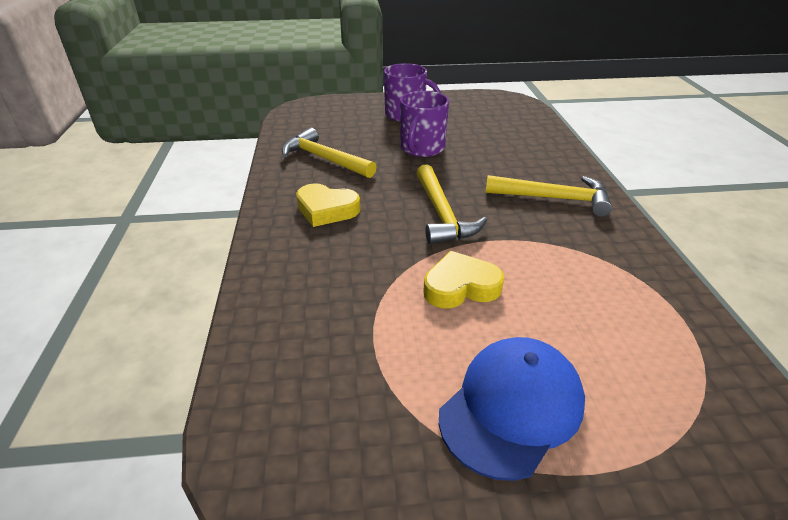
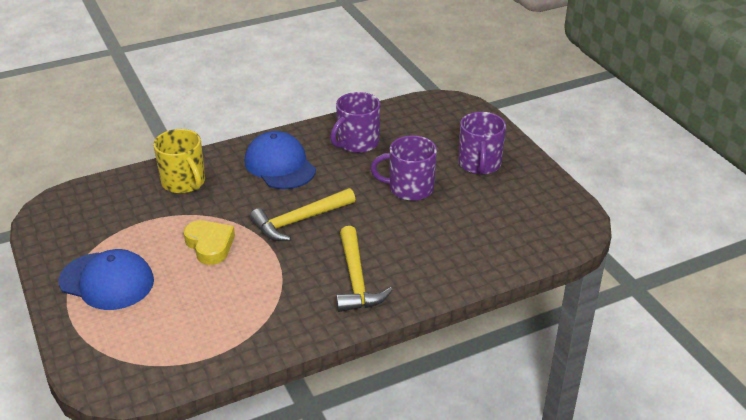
camera: 70 degrees right, 0 degrees up
yellow hammer [282,128,377,178] -> purple mug [330,92,380,153]
yellow heart [296,183,360,227] -> blue cap [245,131,316,189]
none -> yellow mug [153,129,205,194]

